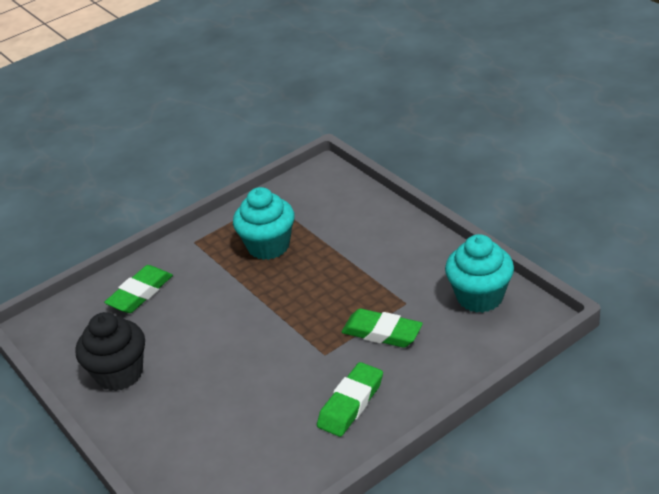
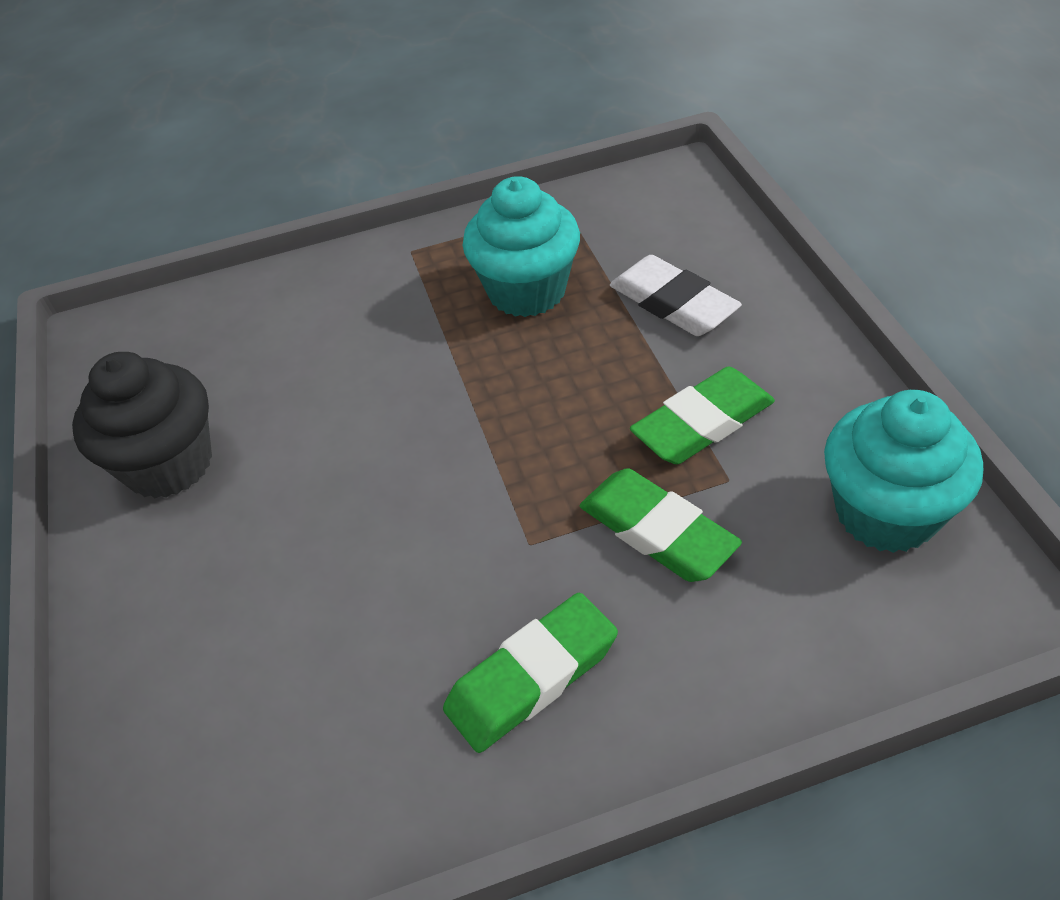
camera: 20 degrees right, 10 degrees up
green eraser [104,265,173,313] -> green eraser moved to [630,367,775,464]
none -> white eraser [610,255,742,336]

